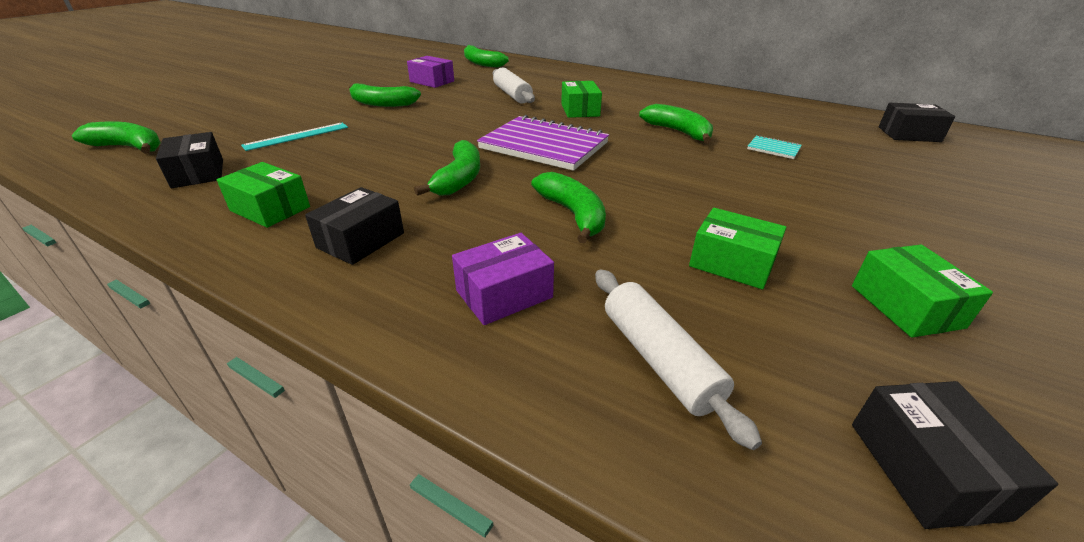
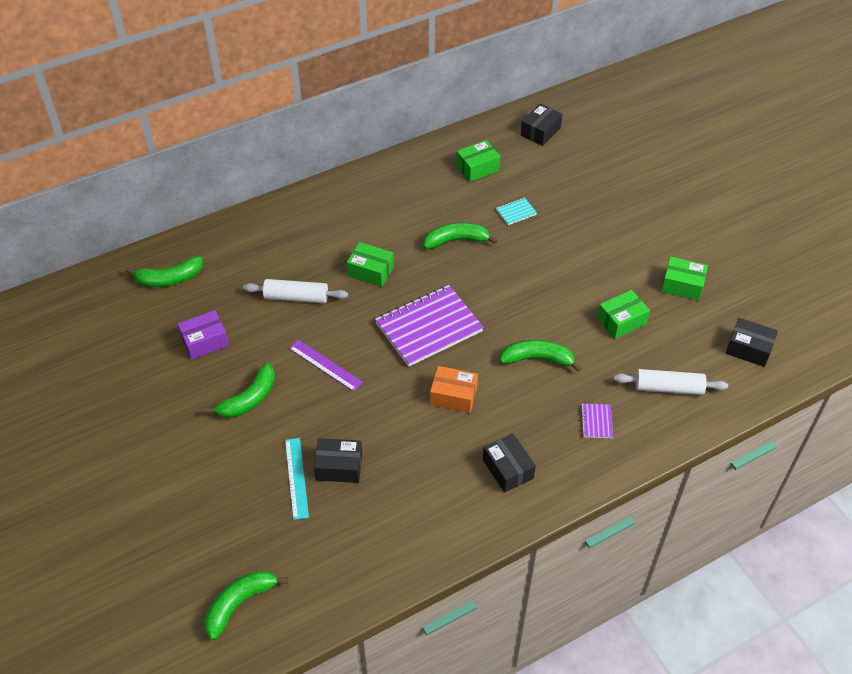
camera: 60 degrees left, 15 degrees up
black box [156,132,223,188] -> black box moved to [314,438,362,483]
green box [217,162,310,228] -> green box moved to [456,140,501,182]
green banana [414,140,480,196] -> orange box [430,366,478,413]
purple box [452,233,554,325] -> purple notebook [581,404,613,438]
none -> purple ruler [289,340,363,391]

